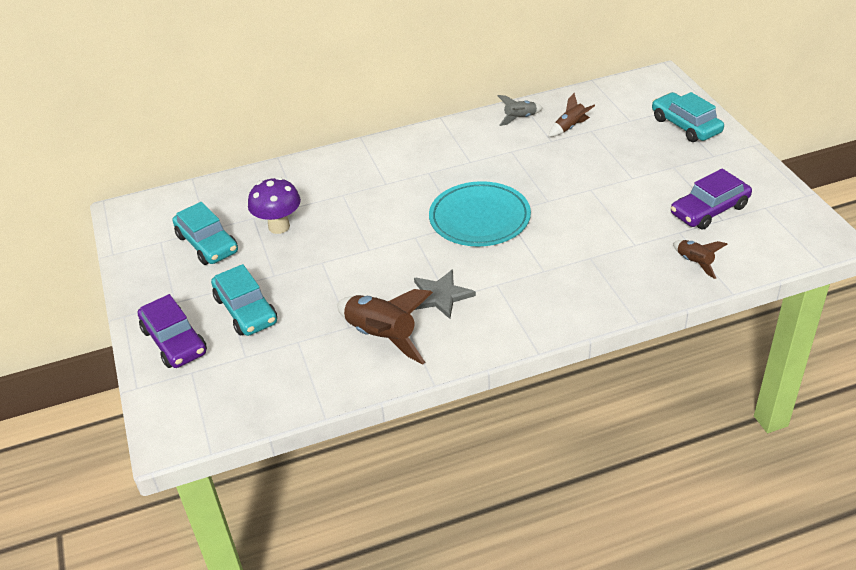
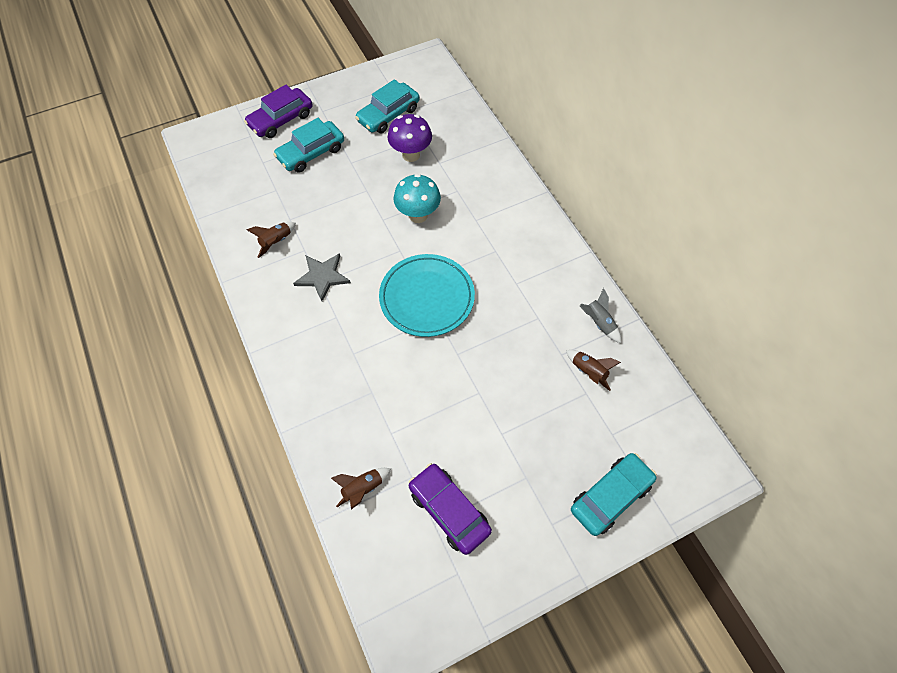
camera: 80 degrees right, 20 degrees up
brown rocket [337,289,433,364] -> brown rocket [247,222,296,258], size x0.53
none -> turquoise mushroom [394,174,441,223]

